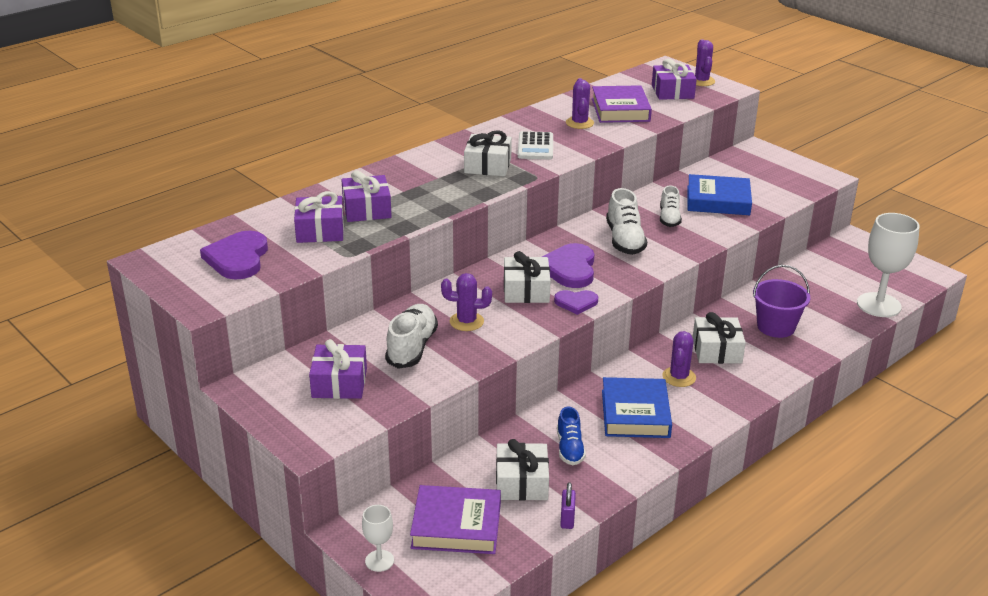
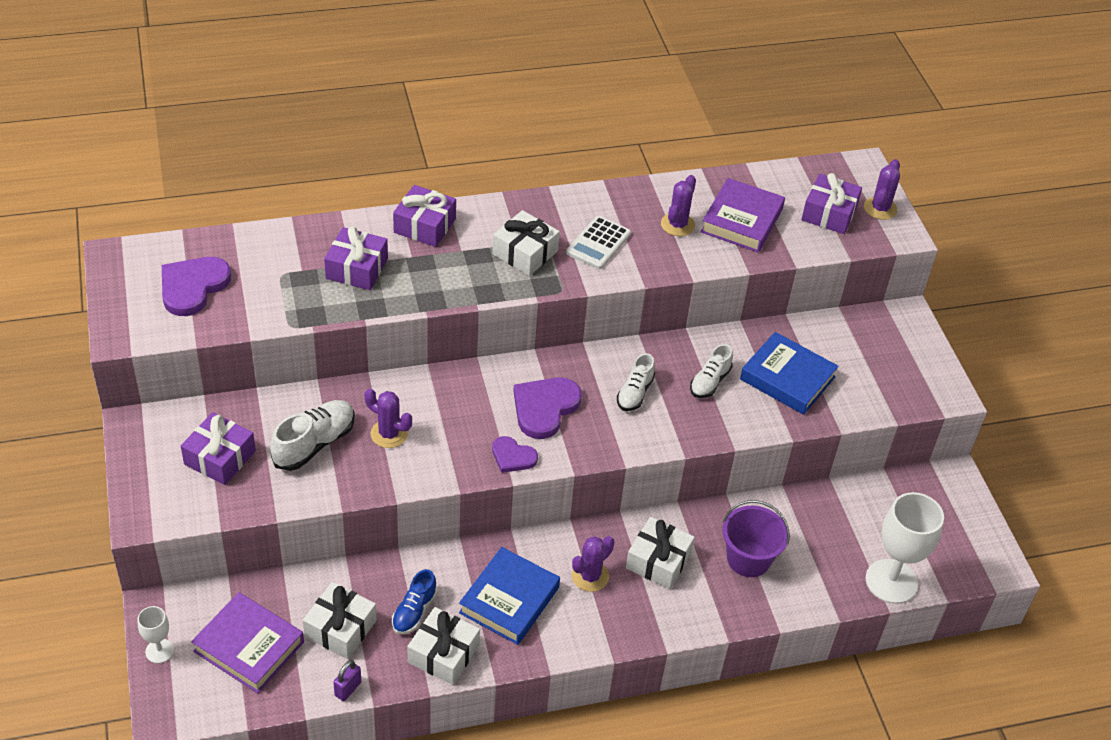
camera: 25 degrees right, 15 degrees up
purple gift [294,191,344,243] -> purple gift moved to [393,185,456,247]
white gift [504,251,551,303] -> white gift moved to [407,607,480,685]
white shoe [606,188,647,255] -> white shoe [617,353,655,411], size x0.66

